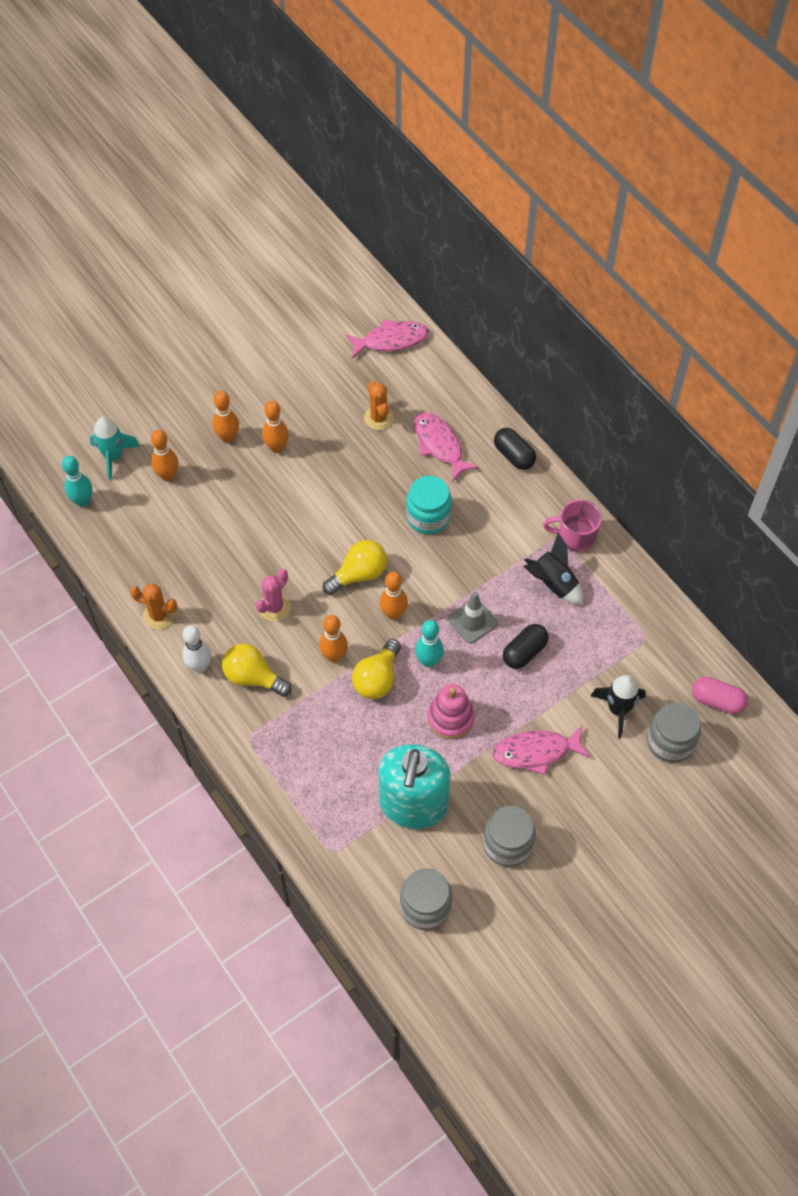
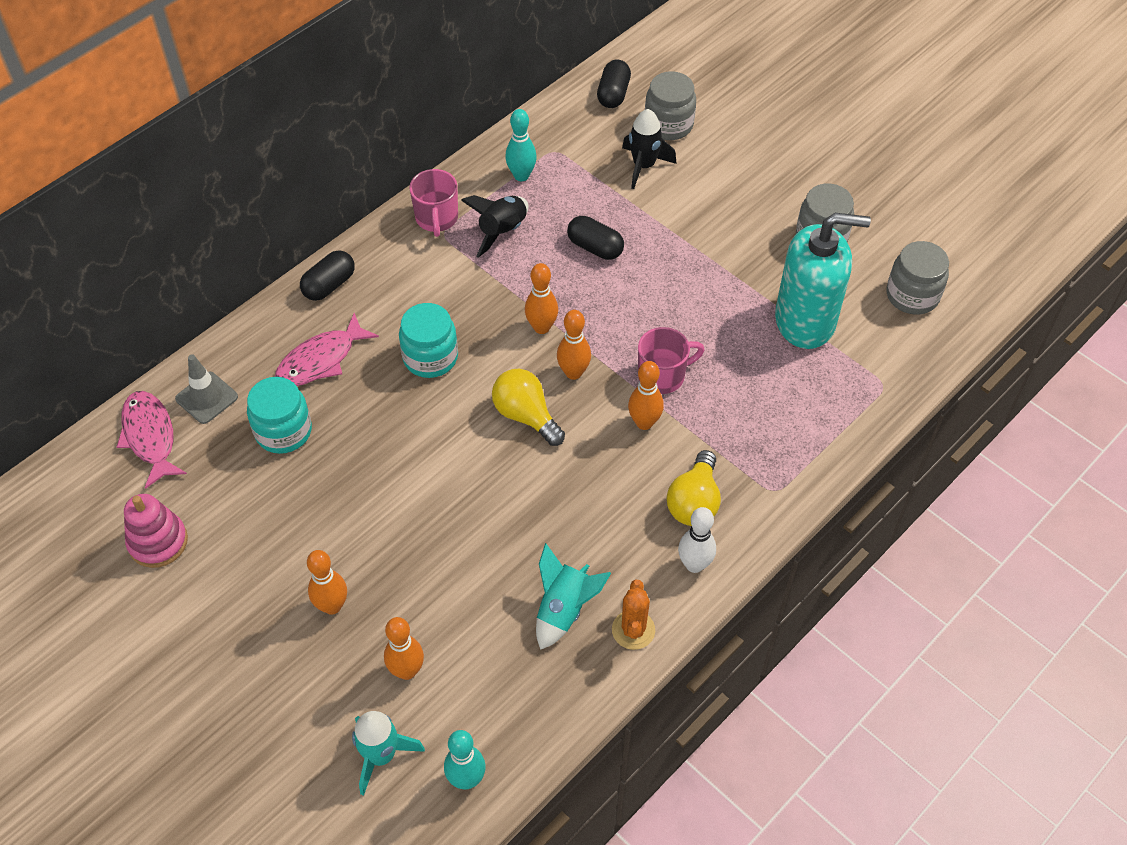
camera: 100 degrees left, 5 degrees down
pink cactus [256,569,290,621] -> none
orange bowling pin [262,401,289,453] -> orange bowling pin moved to [525,263,558,334]
yellow light bulb [352,639,401,699] -> pink mug [638,327,705,394]
orange cactus [364,381,394,430] -> turquoise jar [247,377,312,454]
turquoise bowling pin [415,620,444,668] -> turquoise bowling pin moved to [505,109,537,181]
pink stacking toy [428,684,474,739] -> pink stacking toy moved to [124,494,188,568]
grey traffic cone [448,592,498,644] -> grey traffic cone moved to [175,354,238,424]
pink fish [492,726,590,775] -> none
pink capsule [692,677,748,714] -> black capsule [597,60,631,108]
none -> turquoise rocket [536,543,611,650]

